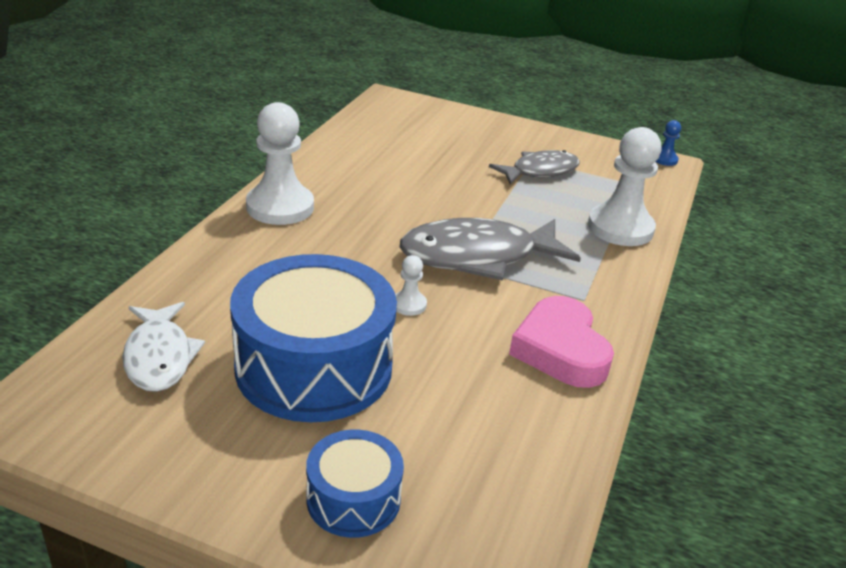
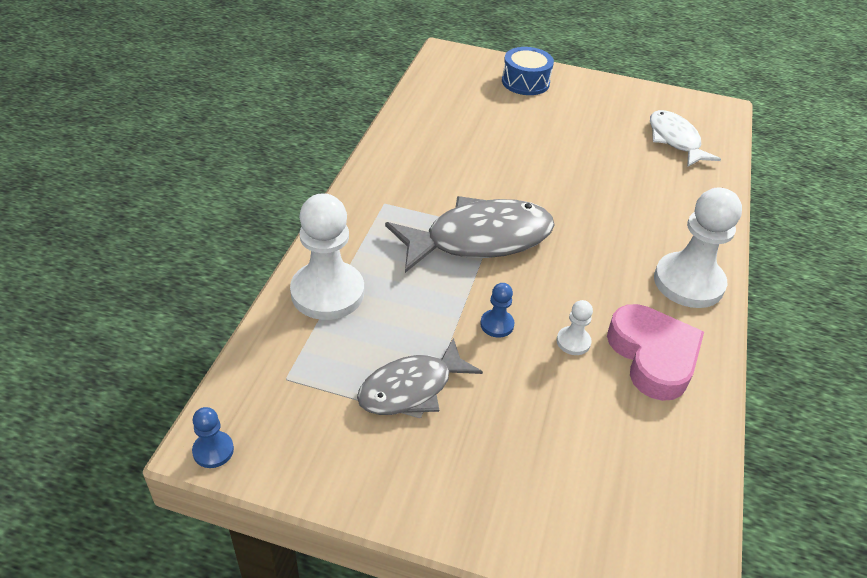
camera: 175 degrees right, 10 degrees up
blue drum [230,254,397,422] -> none
white pawn [395,255,427,316] -> white pawn moved to [556,300,593,355]
pink heart [509,296,614,388] -> pink heart moved to [607,304,704,401]
none -> blue pawn [480,283,515,338]

